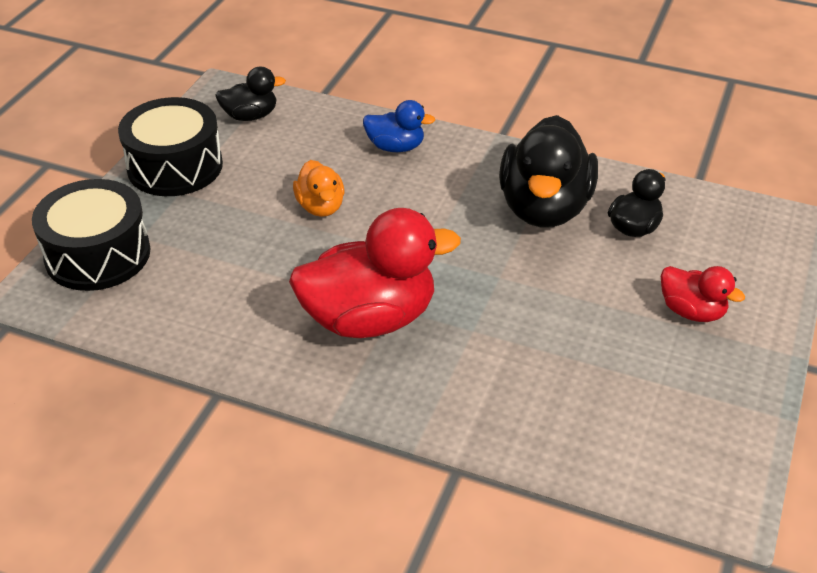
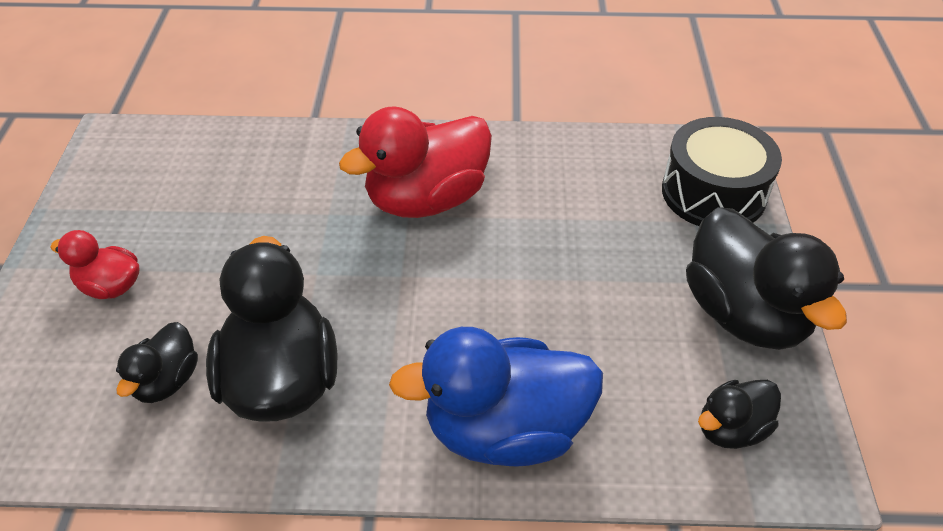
camera: 160 degrees right, 5 degrees up
black drum [118,97,223,196] -> black duck [686,207,847,350]
orange duck [293,160,344,217] -> none
blue duck [363,100,435,152] -> blue duck [389,327,603,466], size x1.94

